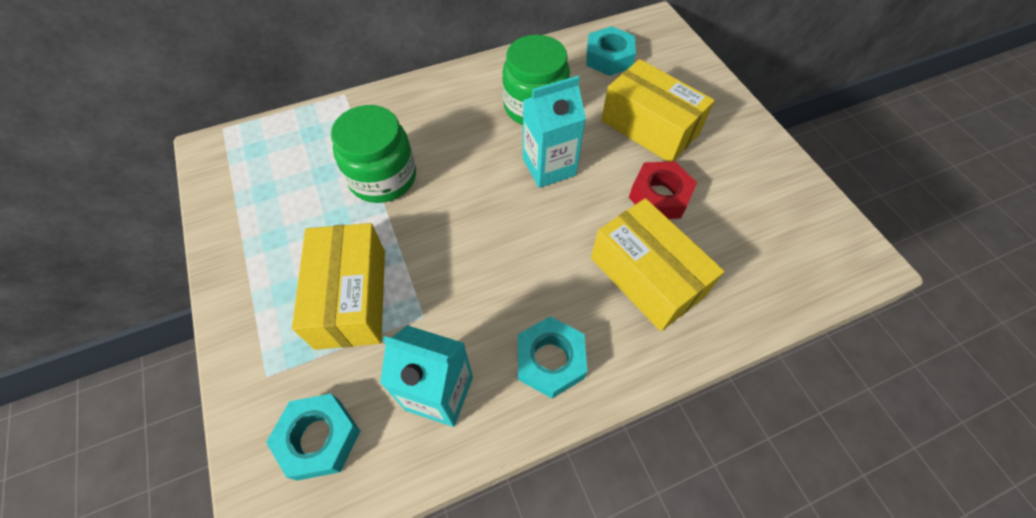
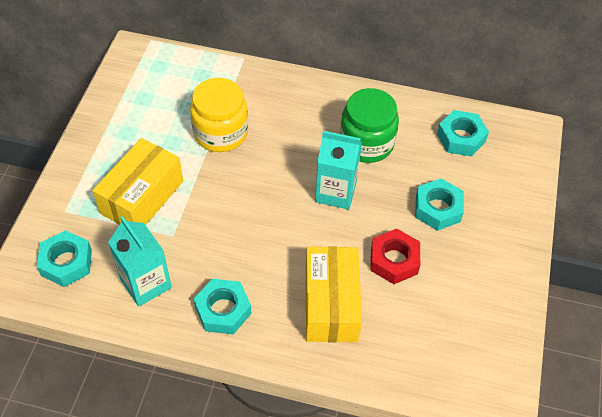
camera: 35 degrees right, 5 degrees down
green jar [331,105,416,203] -> yellow jar [190,78,248,152]
yellow box [601,59,715,162] -> turquoise nut [415,178,464,231]

